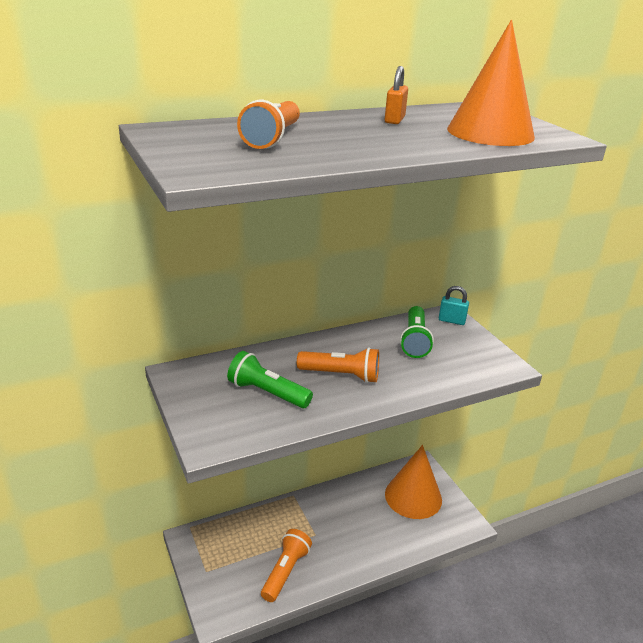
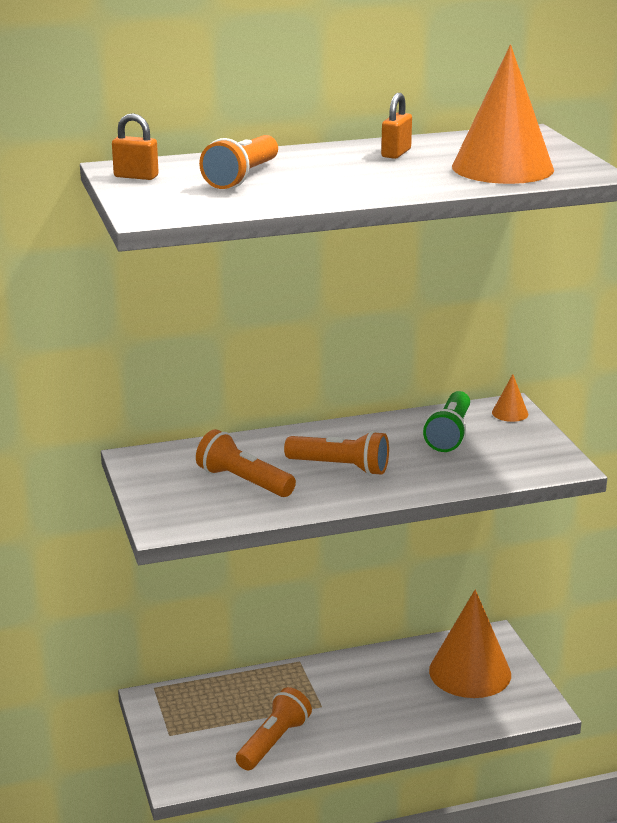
camera: 10 degrees right, 5 degrees down
green flashlight [227,351,313,408] -> orange flashlight [196,429,296,497]
turquoise padlock [439,286,469,325] -> orange cone [492,374,528,422]
none -> orange padlock [112,113,159,180]

